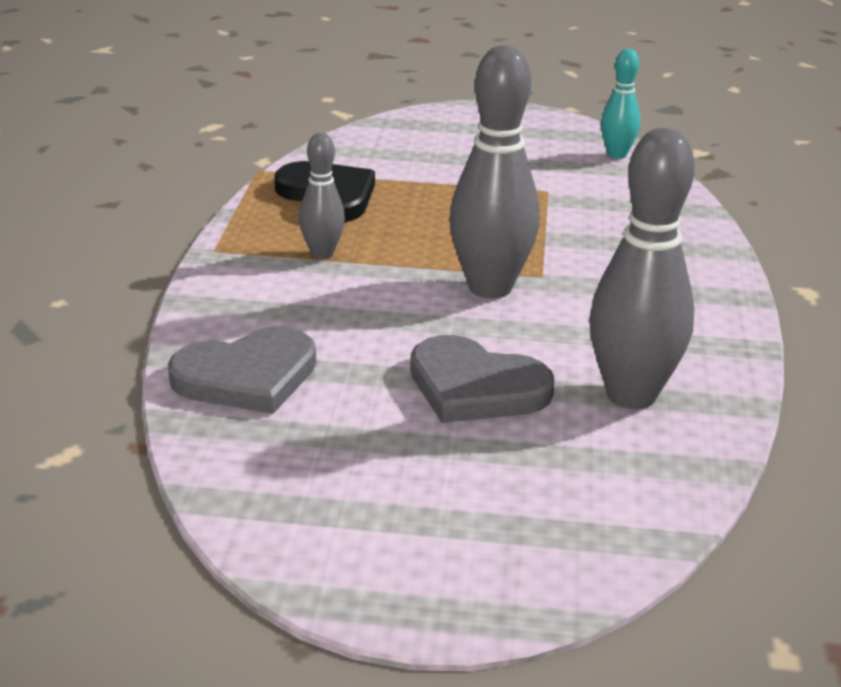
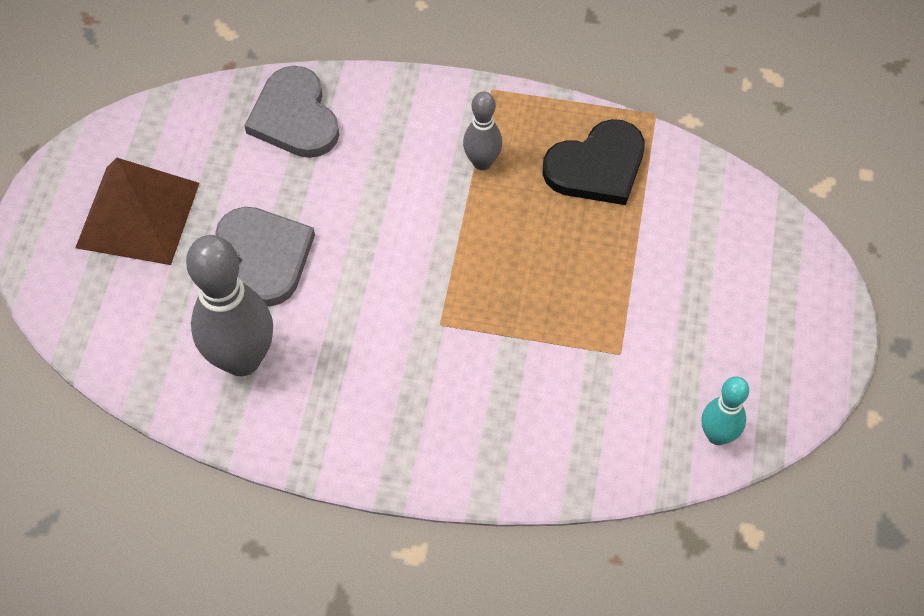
camera: 95 degrees right, 30 degrees up
grey heart [410,335,555,423] -> grey heart turned 120 degrees clockwise [215,207,315,307]
grey bowling pin [449,45,540,299] -> none
none -> brown pyramid [75,157,200,265]

